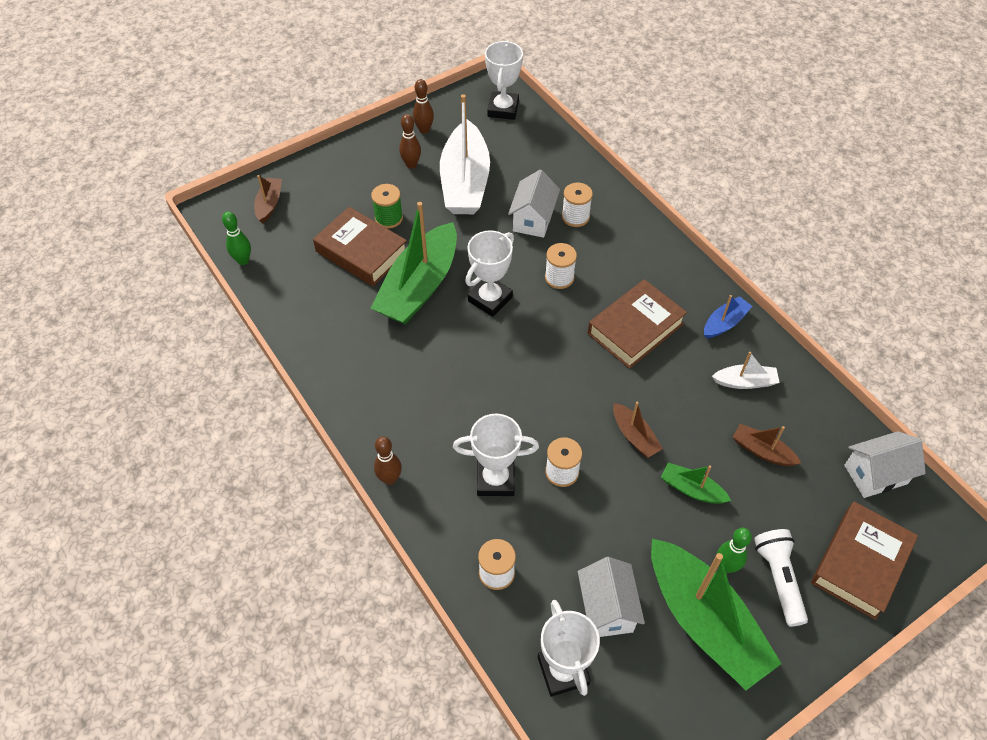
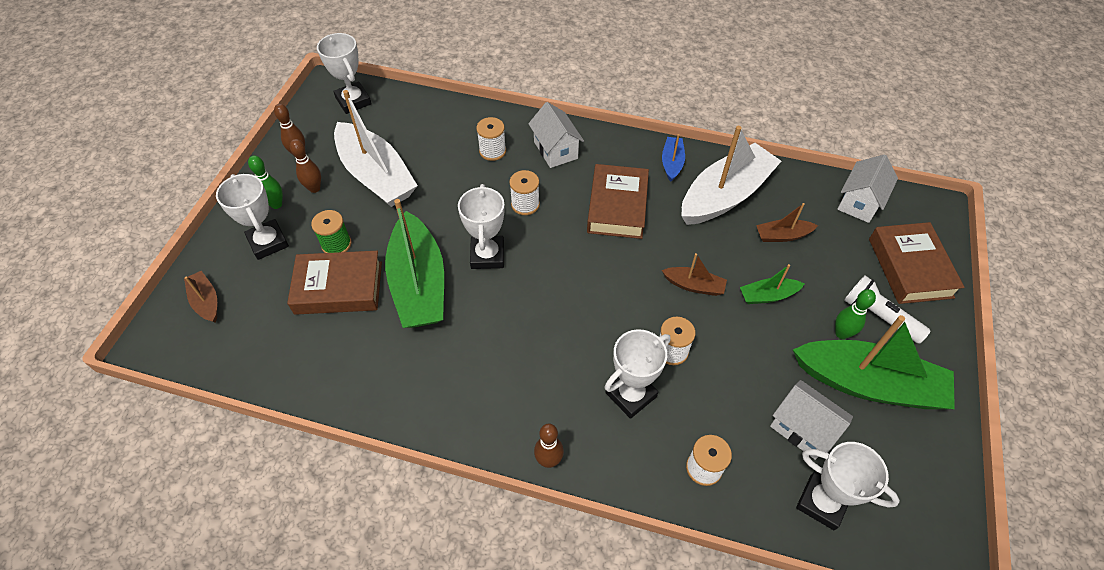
camera: 40 degrees left, 0 degrees up
green bowling pin [222,211,251,265] -> green bowling pin moved to [248,155,283,209]
white house [508,170,560,238] -> white house moved to [528,102,584,168]
white boat [712,352,780,389] -> white boat [681,126,781,225], size x2.17
none -> white trophy [216,174,289,260]

